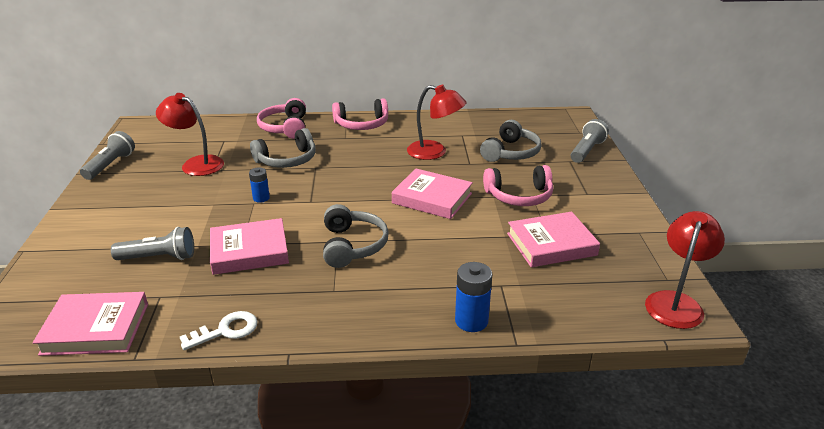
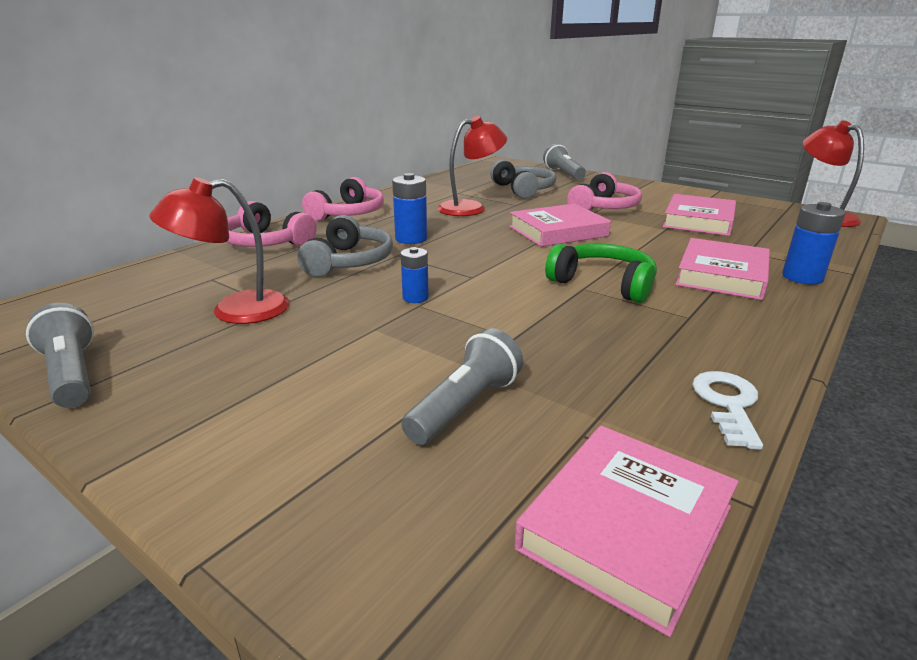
camera: 50 degrees left, 5 degrees down
pink book [210,218,289,275] -> pink book moved to [675,238,770,300]
grey headphones [323,204,389,268] -> green headphones [545,244,657,303]
none -> blue battery [392,173,427,244]

